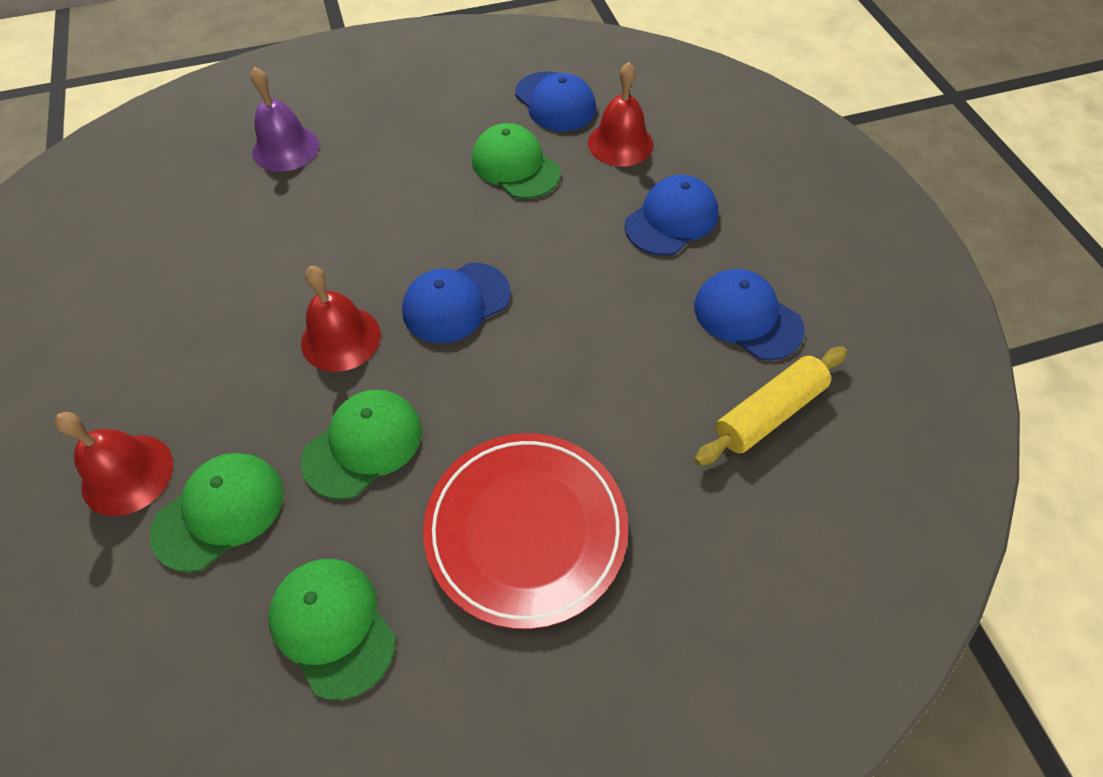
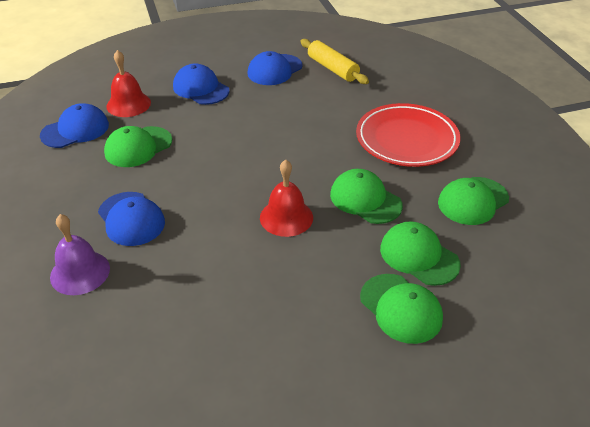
camera: 90 degrees left, 15 degrees down
red bell [55,412,173,516] -> green cap [360,274,443,344]
blue cap [402,263,511,343] -> blue cap moved to [98,192,165,246]

